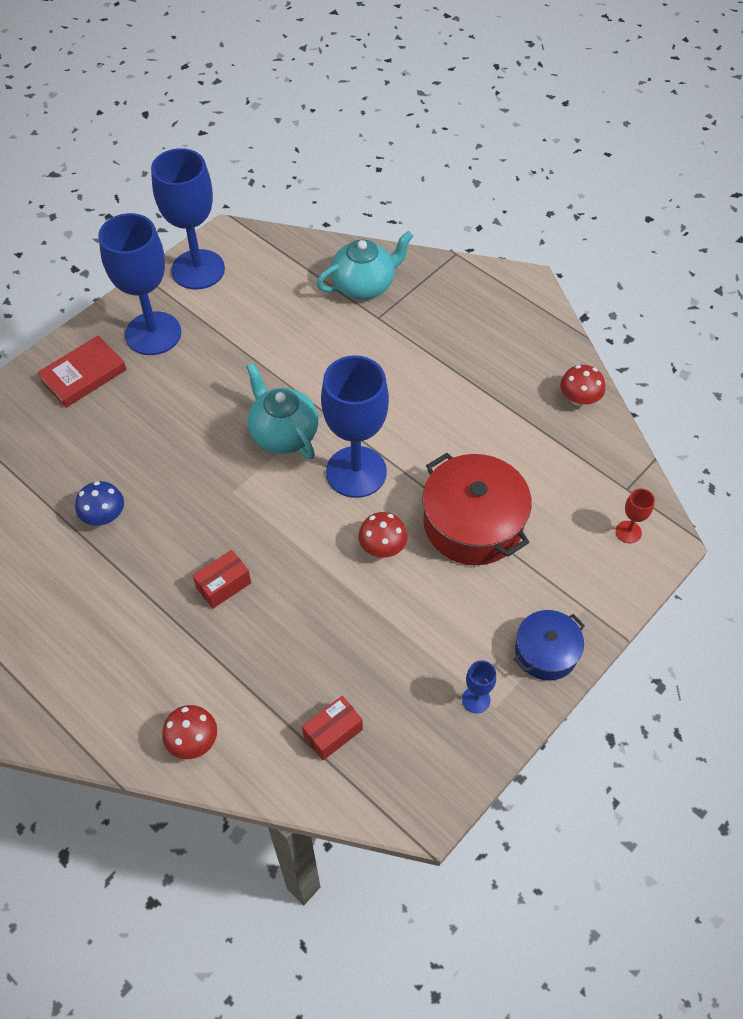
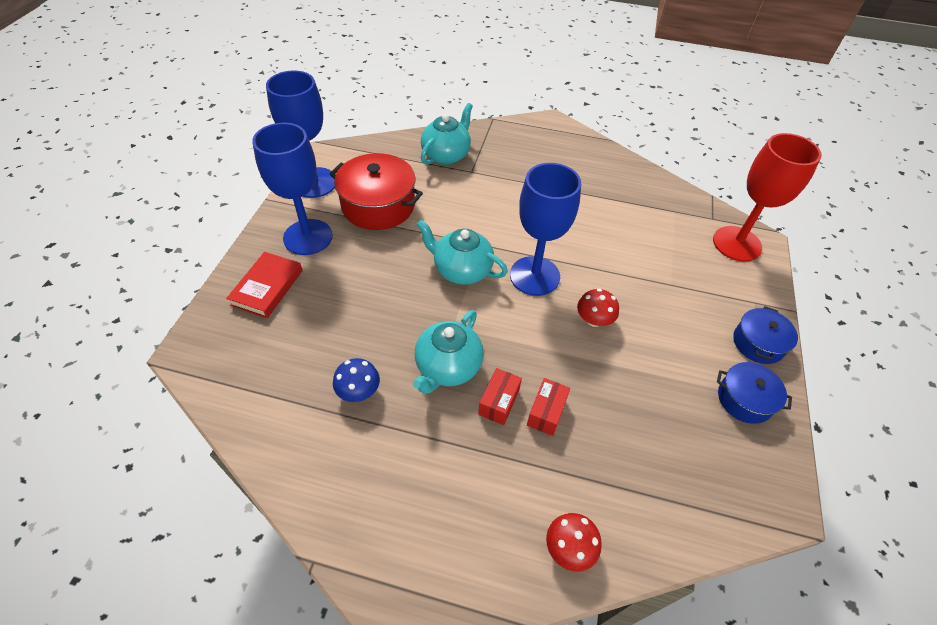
camera: 30 degrees left, 5 degrees down
red box [302,696,363,760] -> red box moved to [527,378,570,436]
red pot [423,453,532,565] -> red pot moved to [330,153,423,230]
blue goblet [462,660,496,714] -> blue pot [717,362,792,424]
red mushroom [560,365,605,406] -> none
red goblet [616,488,655,543] -> red goblet [713,133,822,262], size x2.43
none -> turquoise teapot [413,310,484,394]

